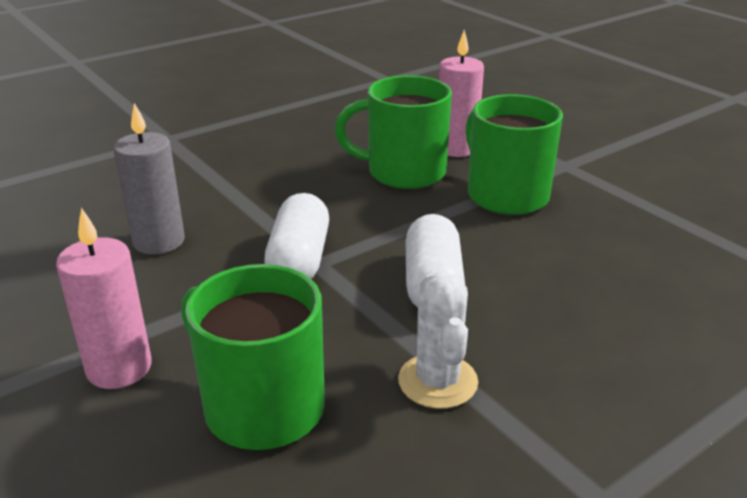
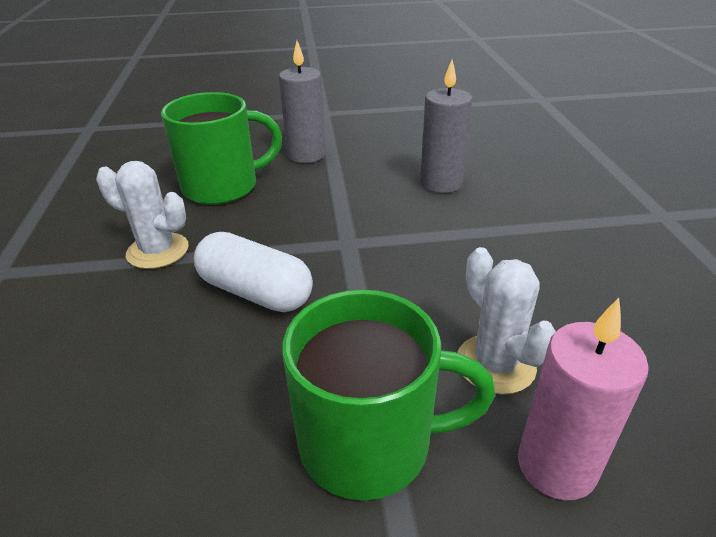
camera: 120 degrees right, 5 degrees up
pink candle [56,208,152,389] -> grey candle [279,41,325,163]
white capsule [264,193,329,279] -> none
green mug [335,75,452,189] -> white cactus [457,247,556,395]

